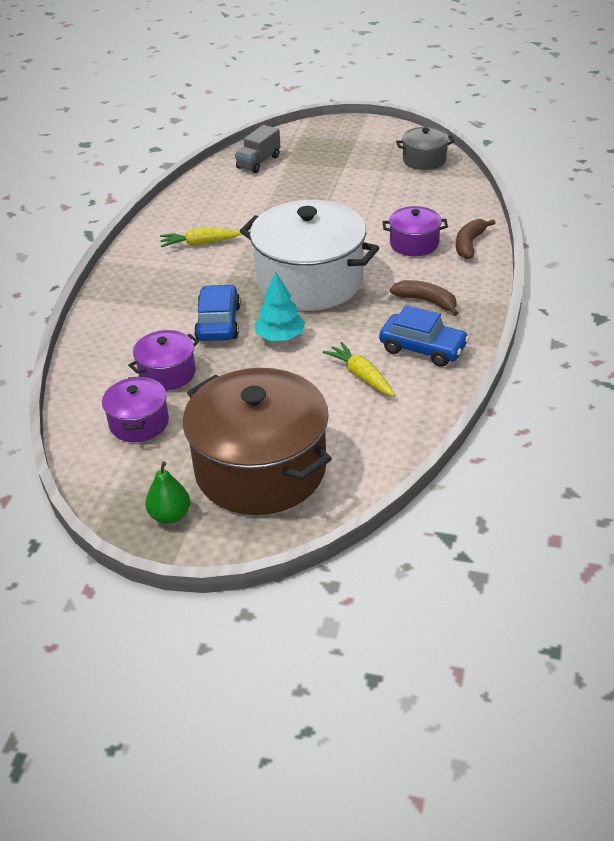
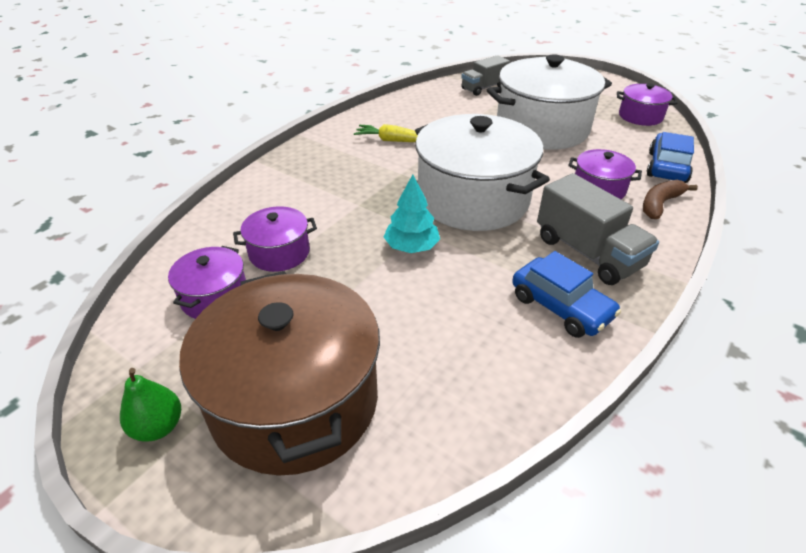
camera: 20 degrees right, 0 degrees up
blue car [194,284,241,341] -> blue car moved to [647,132,694,183]
yellow carrot [323,342,395,396] -> none
brown banana [390,280,458,316] -> grey truck [537,173,659,285]
grey pot [396,127,455,170] -> purple pot [617,83,677,126]
none -> white pot [487,54,612,150]

